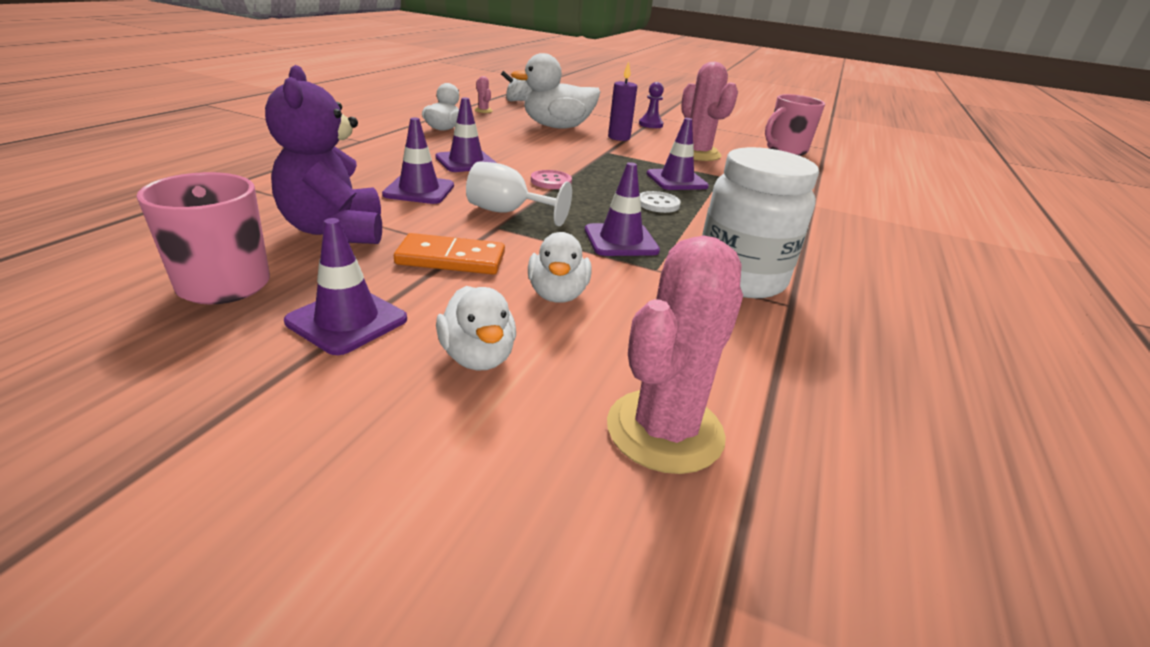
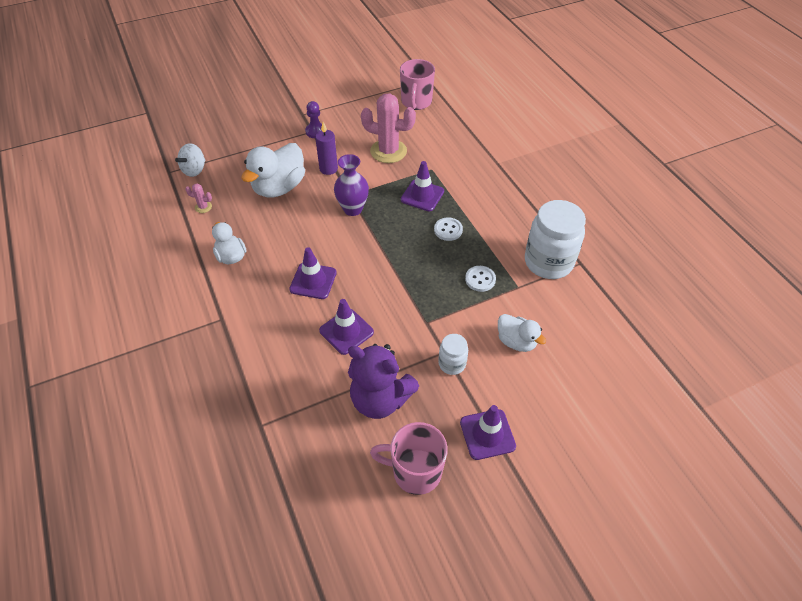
camera: 45 degrees left, 20 degrees up
orange domino [394,233,505,275] -> white jar [438,334,468,375]
white duck [436,286,516,370] -> none
white goblet [466,162,572,227] -> none
pink button [531,170,572,189] -> none
purple traffic cone [585,162,660,256] -> white button [465,266,496,292]
pink cactus [607,235,743,474] -> none
none -> purple vase [334,154,369,216]

